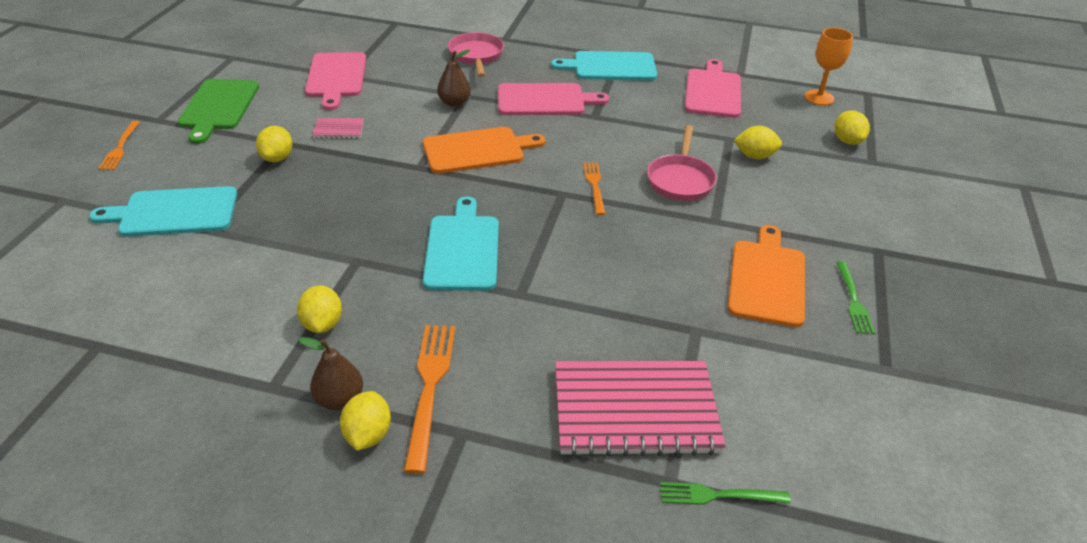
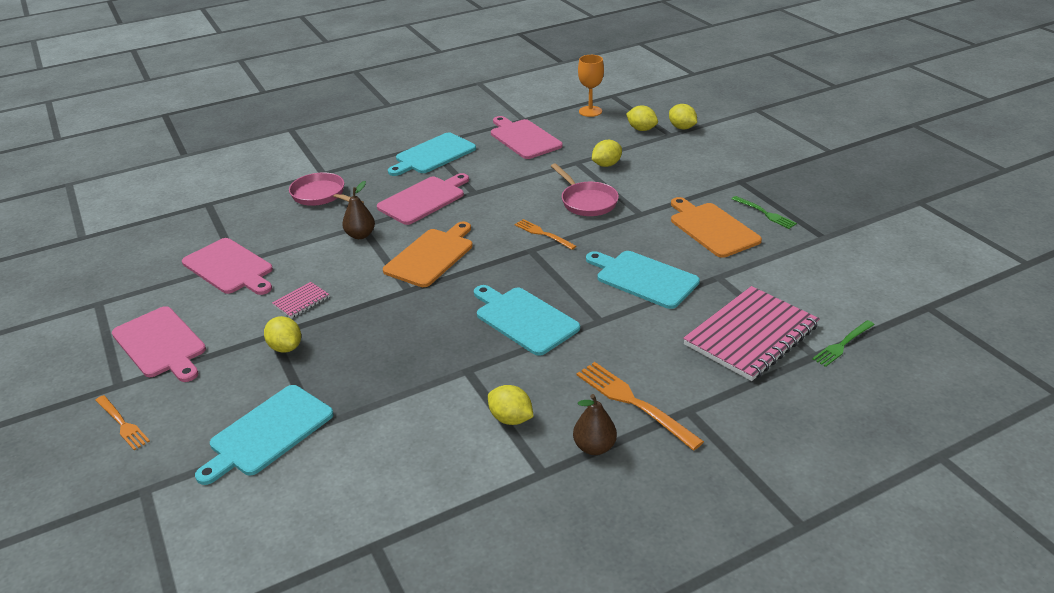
camera: 40 degrees left, 5 degrees down
green cutting board [178,79,259,144] -> pink cutting board [112,306,206,382]
yellow lemon [340,391,391,451] -> yellow lemon moved to [669,104,697,129]
none -> turquoise cutting board [586,251,700,309]

